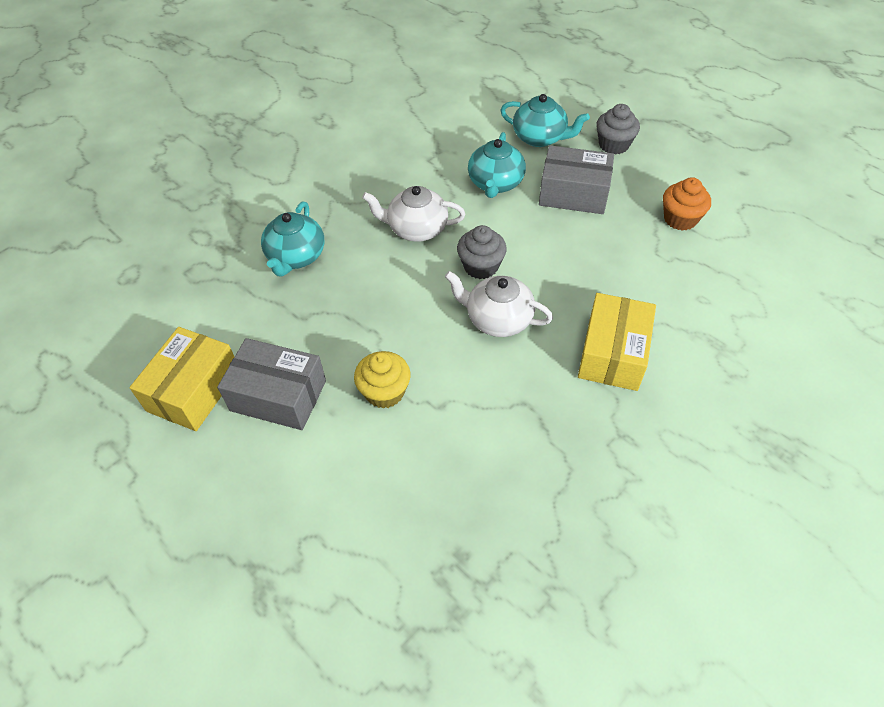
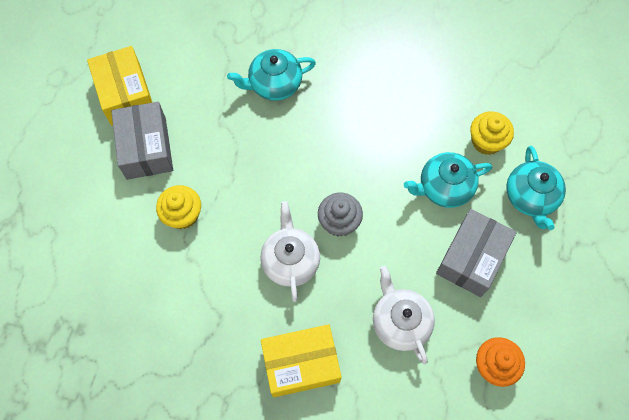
camera: 60 degrees right, 15 degrees up
yellow box [129,327,234,431] -> yellow box turned 75 degrees clockwise [87,46,153,126]
white teapot [362,186,465,242] -> white teapot moved to [373,266,435,364]
grey box [539,145,614,214] -> grey box turned 45 degrees clockwise [436,209,517,297]
grey cupcake [596,104,640,155] -> none
none -> yellow cupcake [470,111,514,155]

